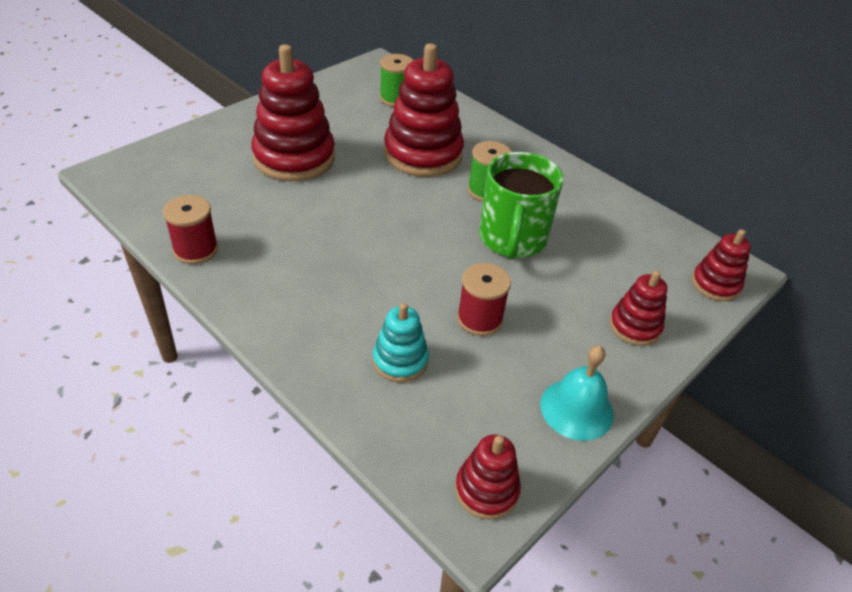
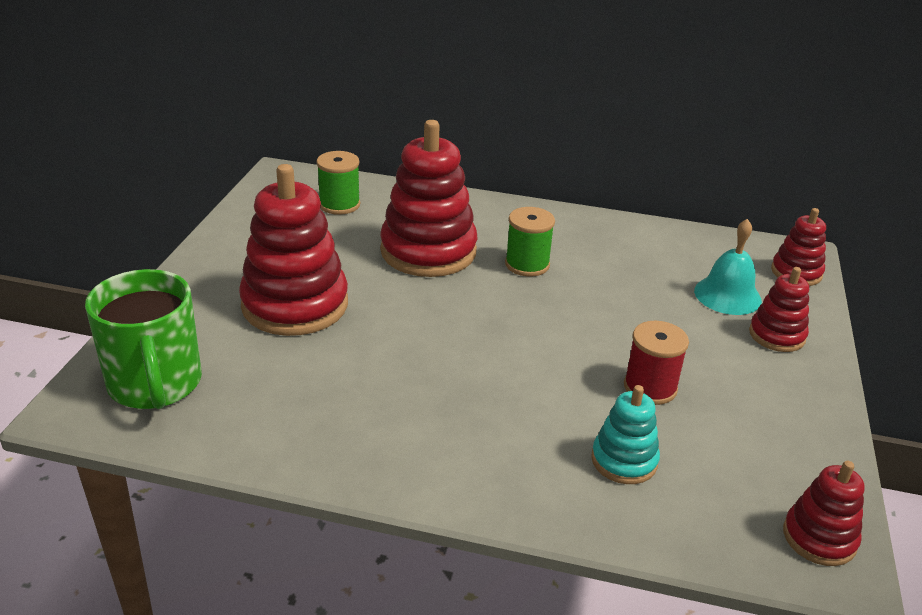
camera: 30 degrees left, 10 degrees down
red spool [163,195,218,264] -> none
green mug [479,152,564,259] -> green mug moved to [85,269,202,409]
turquoise bell [540,346,614,441] -> turquoise bell moved to [694,219,762,315]

